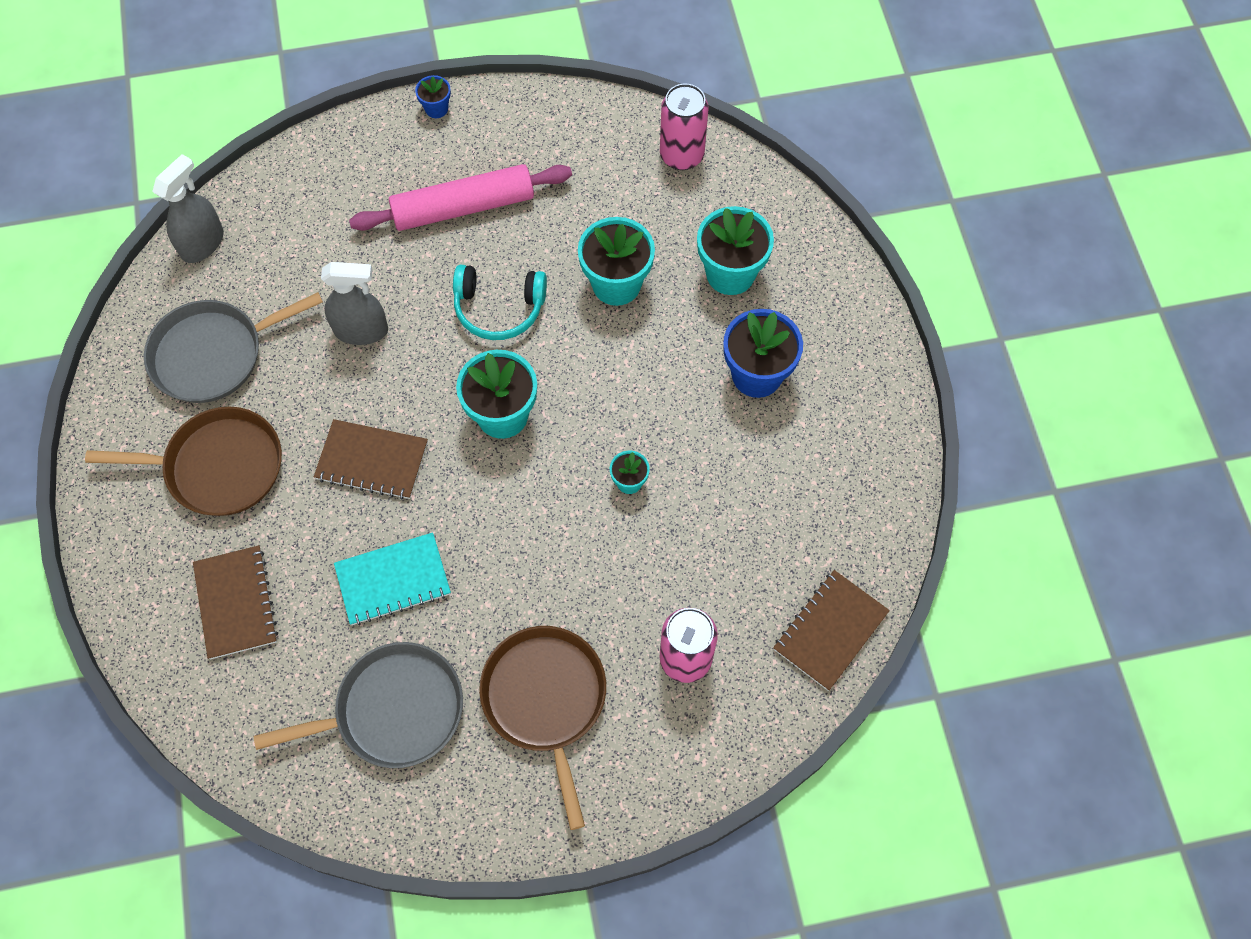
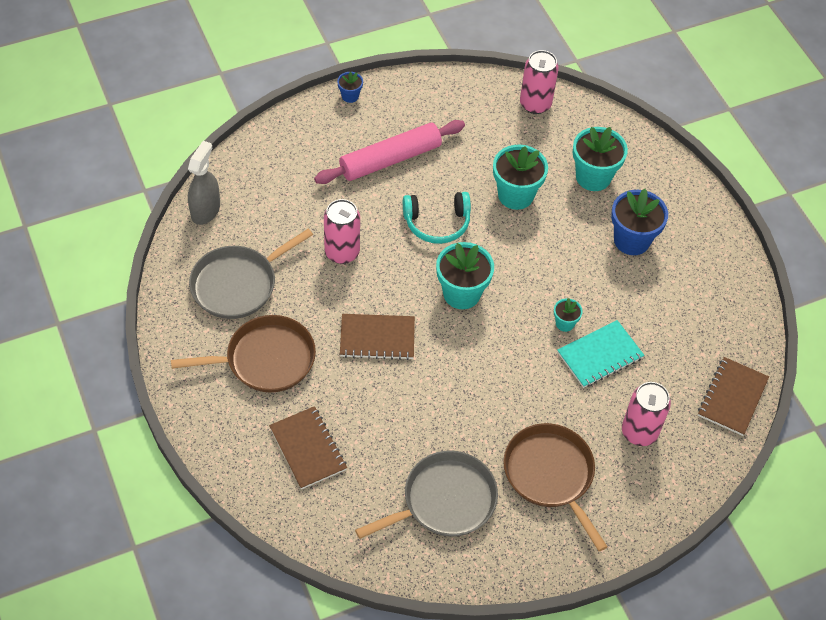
camera: 15 degrees left, 10 degrees down
grey spray bottle [321,262,388,345] -> pink can [324,199,360,264]
turquoise notebook [334,532,451,625] -> turquoise notebook moved to [557,320,644,388]

